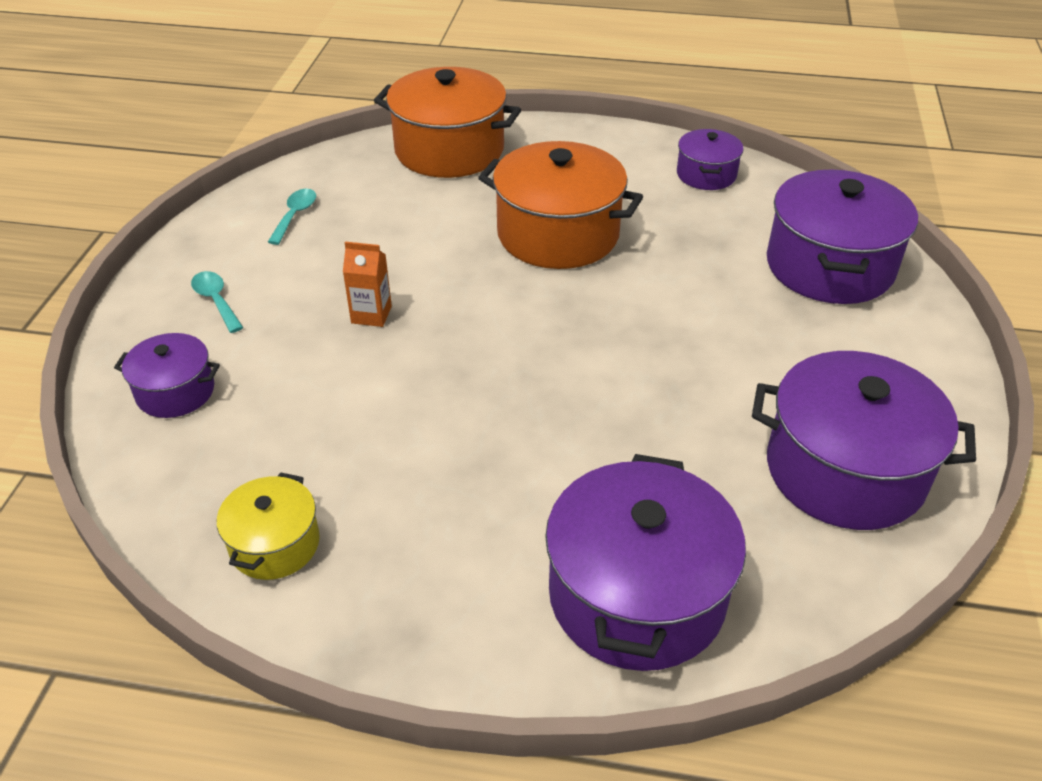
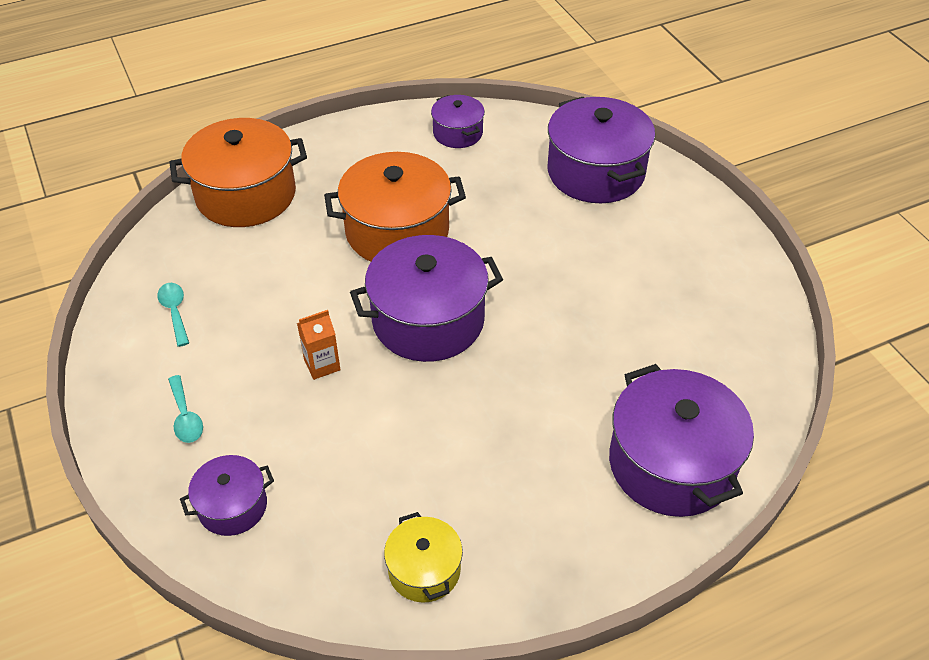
camera: 35 degrees left, 5 degrees up
turquoise spoon [191,271,243,333] -> turquoise spoon turned 135 degrees counterclockwise [168,375,203,443]
purple pot [752,351,976,530] -> purple pot moved to [350,235,503,362]

